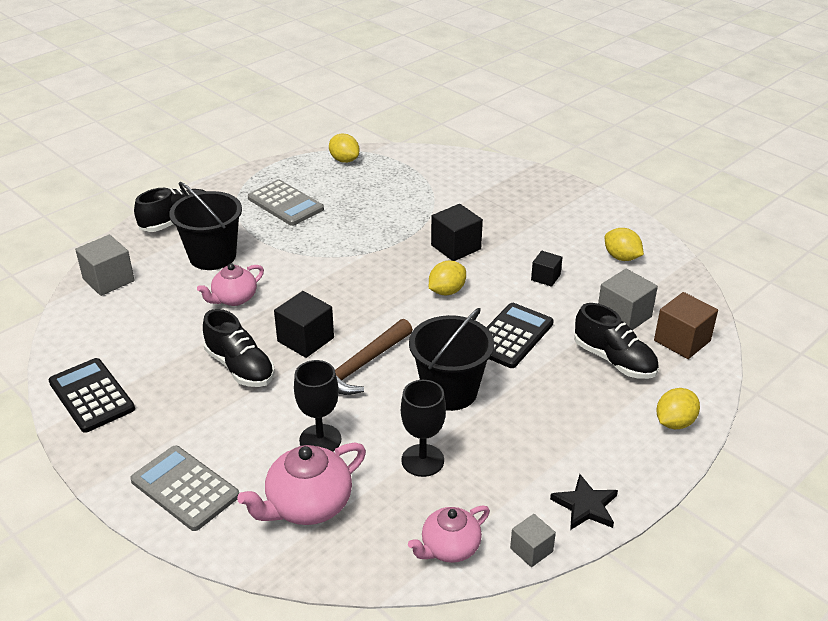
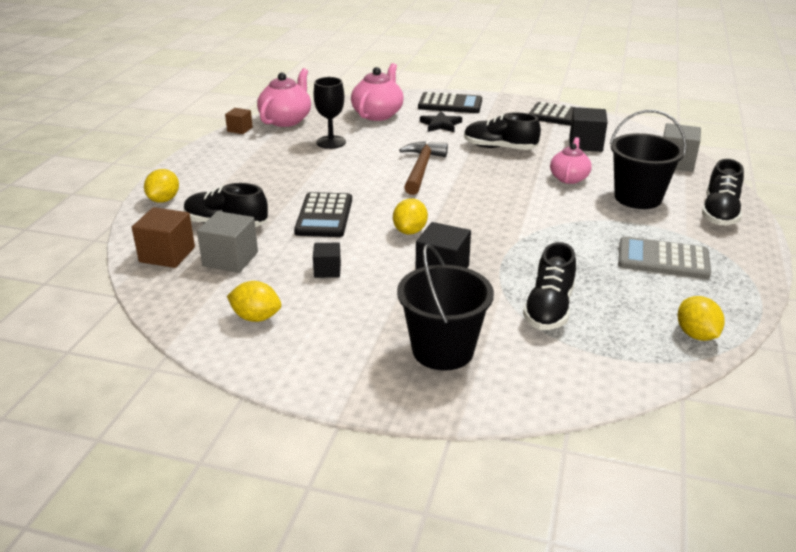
camera: 150 degrees right, 5 degrees down
grey calculator [130,445,239,531] -> black calculator [418,92,482,113]
black cube [274,291,334,358] -> black cube moved to [569,107,607,152]
black goblet [294,360,341,452] -> none
yellow lemon [329,134,359,163] -> yellow lemon turned 60 degrees clockwise [677,296,725,341]
pink teapot [408,505,490,563] -> pink teapot [257,68,311,127], size x1.51
black bucket [409,308,494,411] -> black bucket moved to [397,244,494,371]
grey cube [510,514,556,567] -> brown cube [225,108,253,134]
black star [550,474,618,530] -> black star moved to [420,111,462,132]
none -> black shoe [523,242,576,330]

